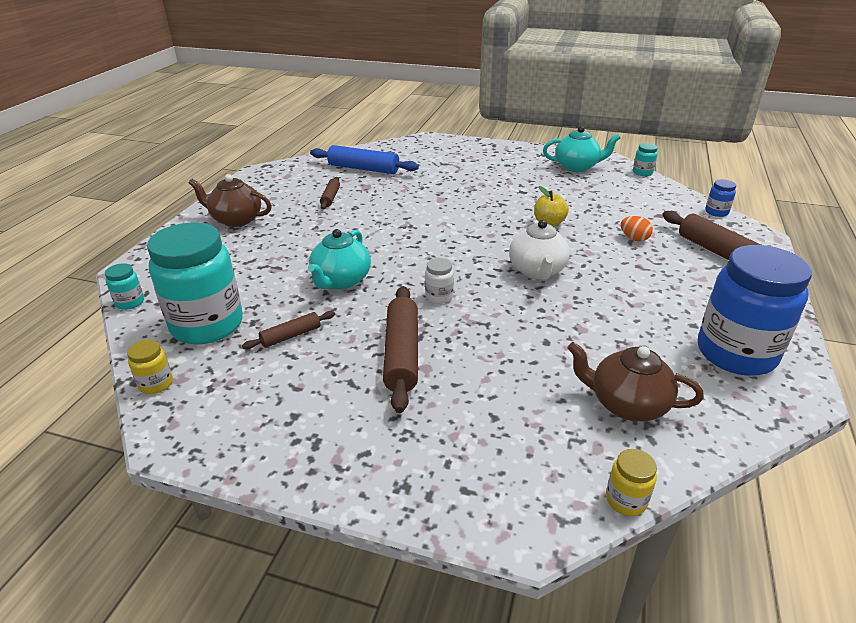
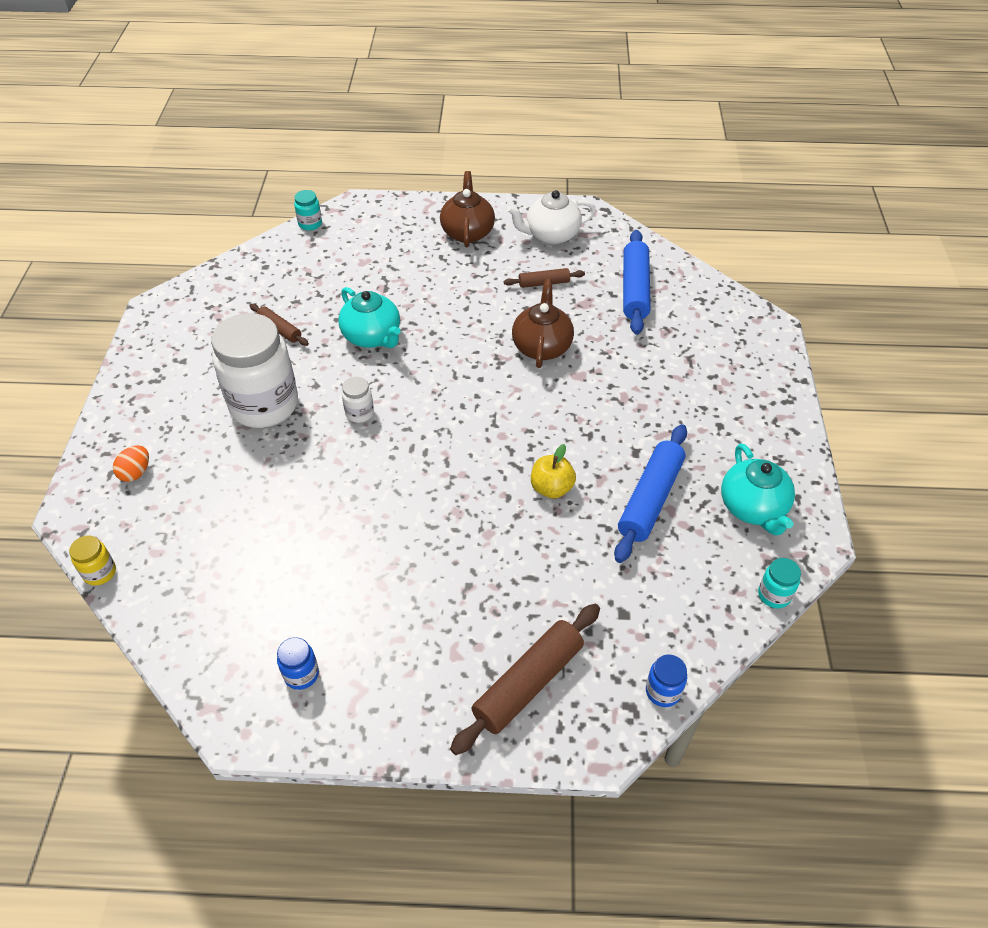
camera: 75 degrees right, 15 degrees up
yellow jar [127,340,173,394] -> none
turquoise jar [147,222,243,344] -> none
turquoise teapot [308,229,371,289] -> turquoise teapot turned 135 degrees counterclockwise [338,287,401,348]
brown rolling pin [383,286,418,413] -> white jar [211,313,298,428]
white teapot [509,220,570,280] -> white teapot moved to [507,190,596,245]
brown teapot [567,342,704,421] -> brown teapot moved to [512,279,574,368]
orange egg [621,216,653,241] -> orange egg moved to [113,445,149,482]
blue jar [698,245,812,376] -> blue jar [277,637,319,690], size x0.41
none -> blue rolling pin [614,424,687,563]

